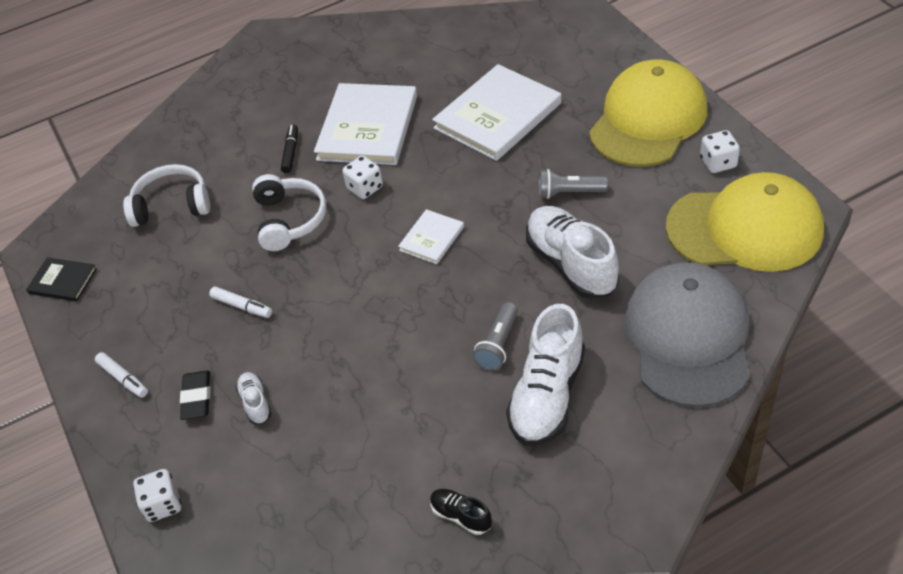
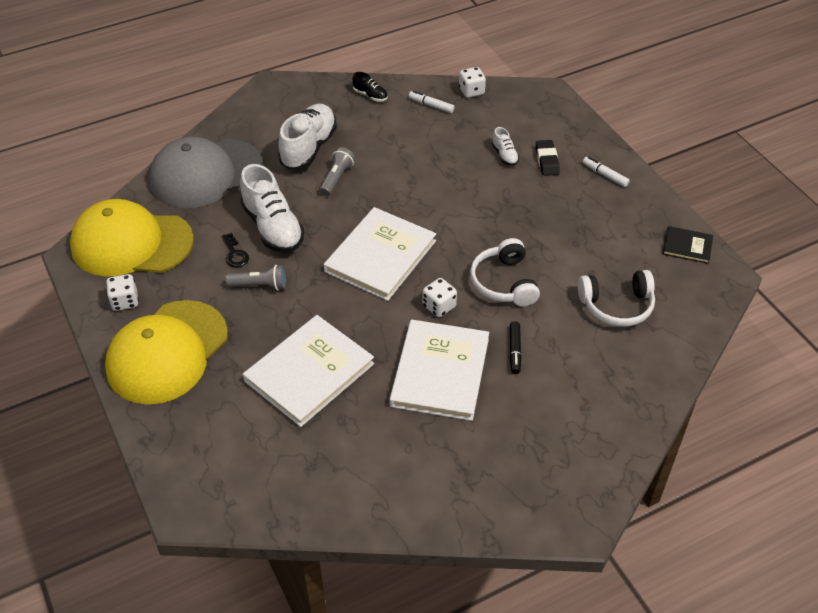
camera: 175 degrees right, 0 degrees up
white dice [133,469,181,522] -> white dice moved to [459,67,486,98]
white marker [209,286,272,318] -> white marker moved to [409,91,455,113]
white book [398,209,464,264] -> white book [323,207,436,301], size x2.05
grey cap [625,262,750,407] -> grey cap turned 60 degrees clockwise [149,137,263,208]
none -> black key [221,233,249,267]

